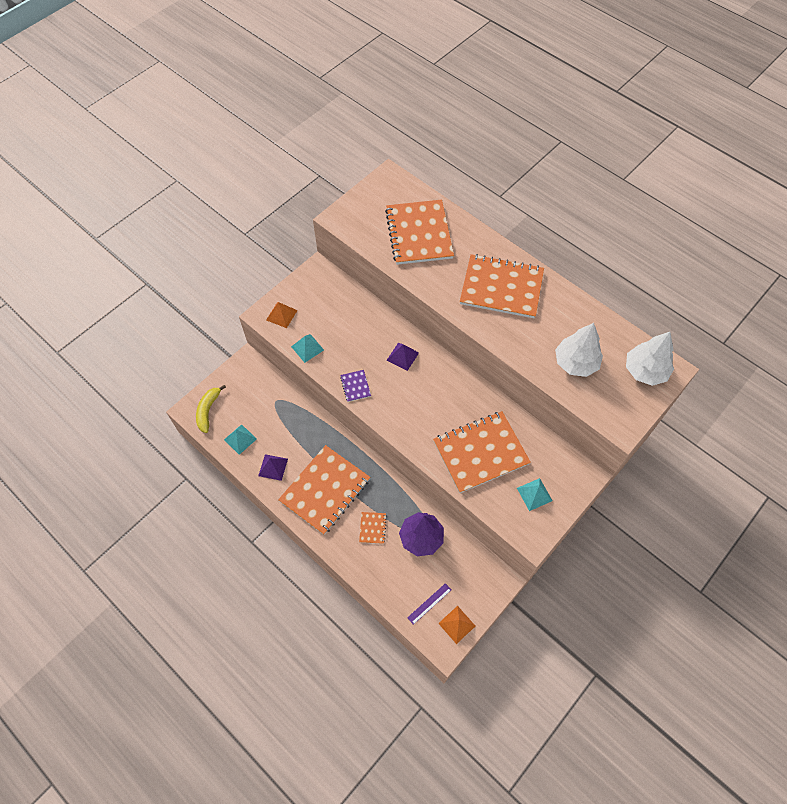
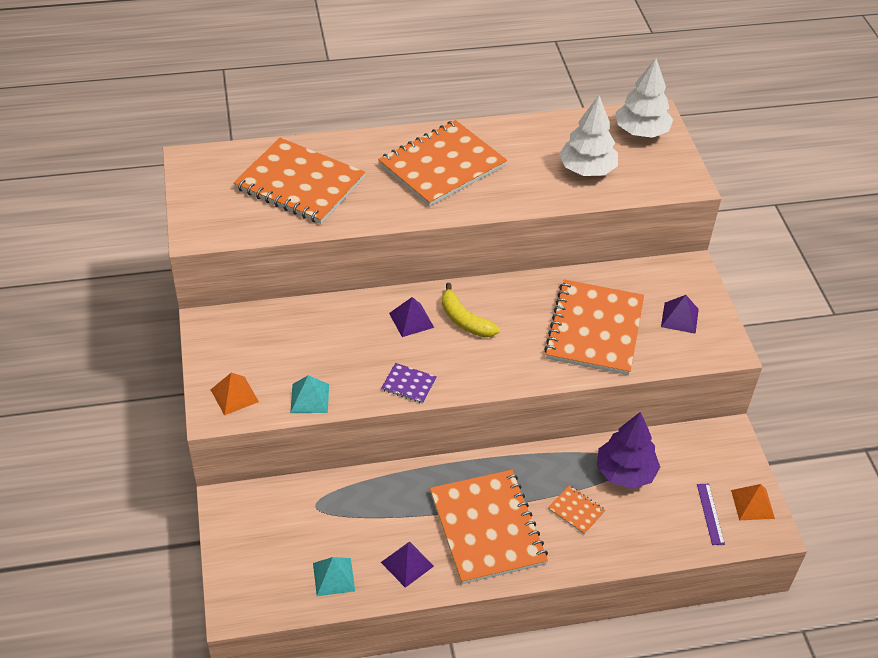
camera: 55 degrees left, 15 degrees down
yellow banana [196,385,226,433] -> yellow banana moved to [442,283,500,337]
turquoise pyramid [517,478,553,511] -> purple pyramid [661,295,699,334]

